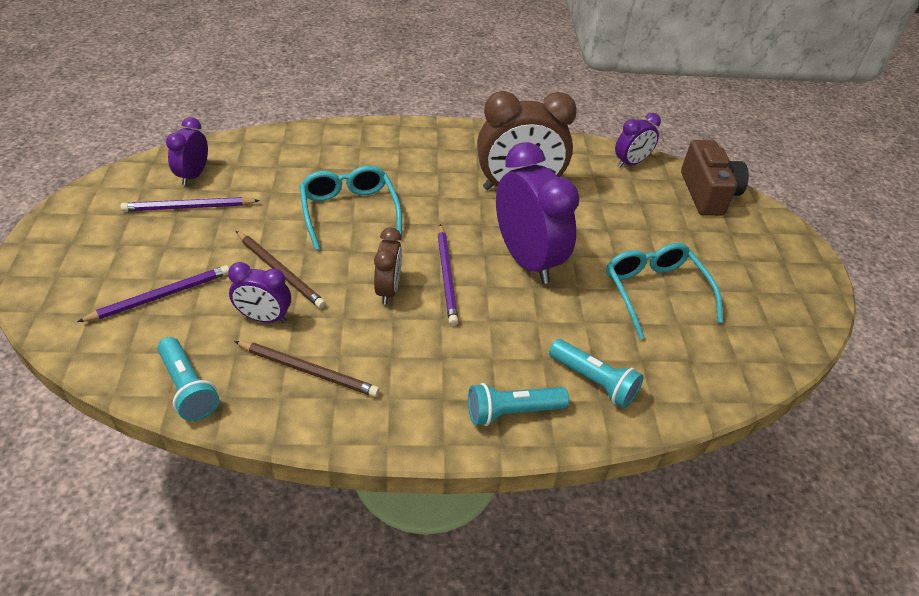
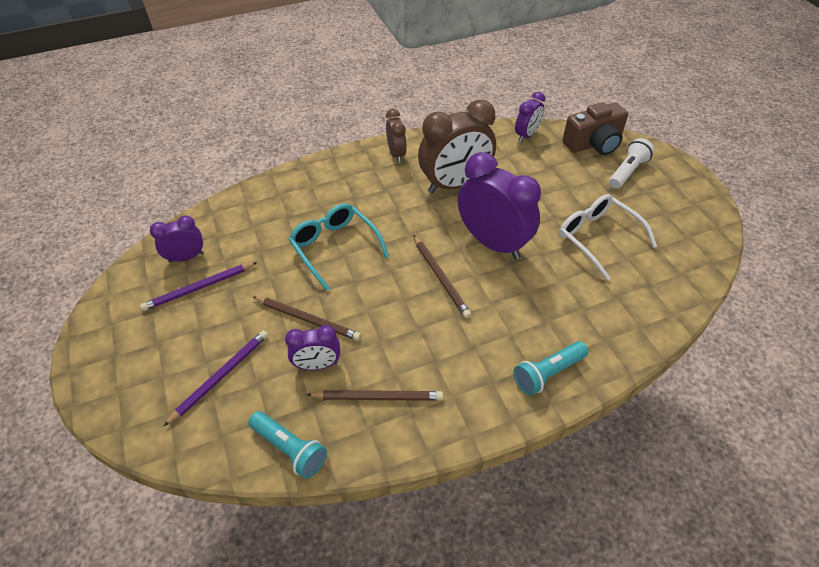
camera: 15 degrees left, 5 degrees up
purple clock [166,117,208,186] -> purple clock turned 75 degrees clockwise [150,215,204,263]
brown clock [374,228,402,304] -> brown clock moved to [386,109,407,163]
purple pencil [438,224,458,326] -> brown pencil [413,235,471,318]
turquoise flashlight [549,339,643,408] -> none
turquoise glasses [606,243,723,339] -> white glasses [559,194,657,281]
brown camera [681,140,749,216] -> brown camera turned 90 degrees clockwise [562,102,628,155]
none -> white flashlight [609,138,654,189]

